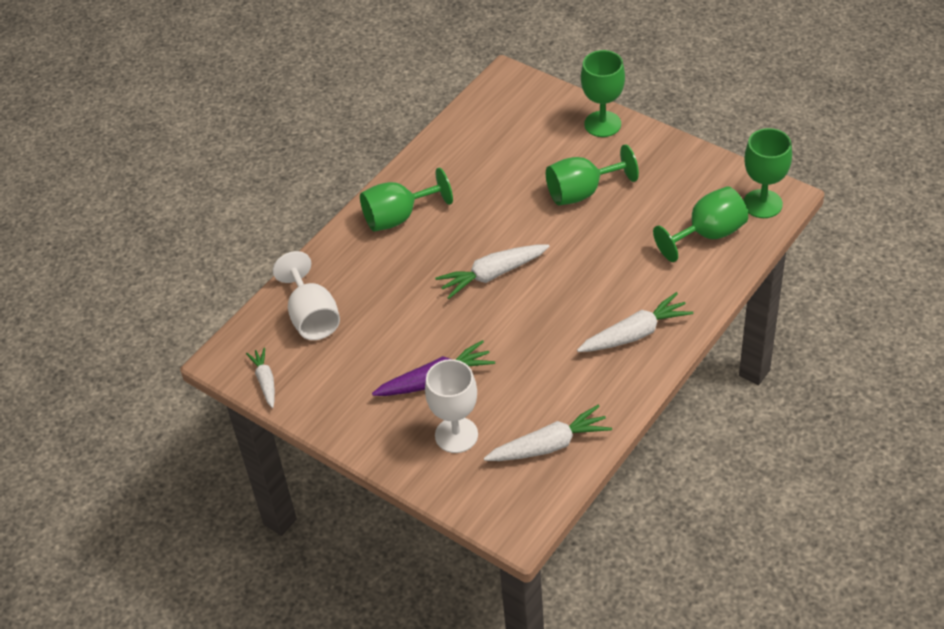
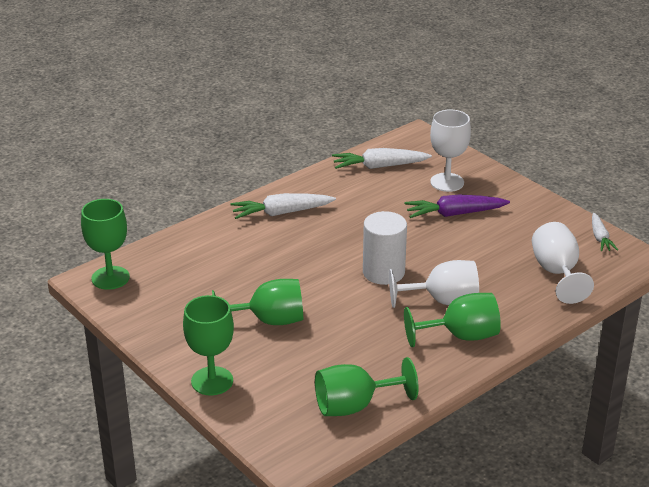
camera: 170 degrees left, 15 degrees down
white carrot [435,244,550,299] -> white cylinder [363,211,407,285]
green goblet [653,186,748,262] -> green goblet moved to [315,357,419,416]
none -> white goblet [389,260,479,308]

